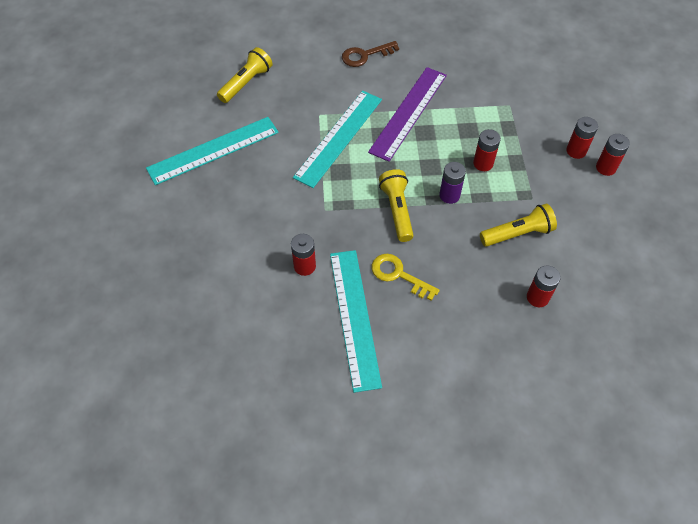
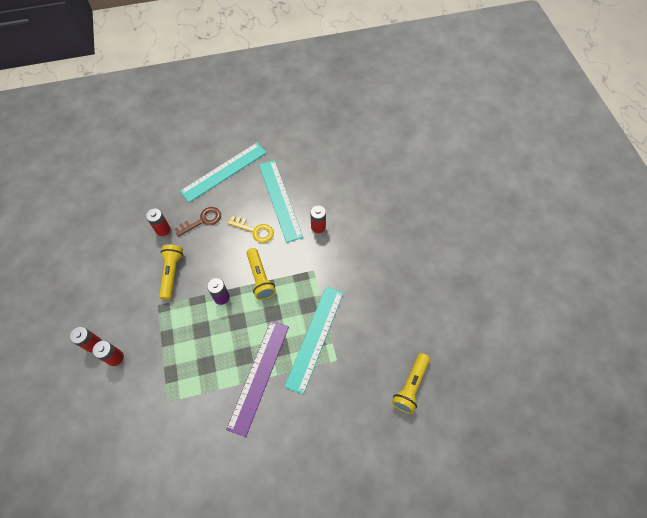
camera: 170 degrees right, 5 degrees up
turquoise ruler [146,117,279,185] -> turquoise ruler moved to [180,143,267,202]
brown key [342,41,399,67] -> brown key moved to [175,207,221,237]
red battery [473,129,501,171] -> none
yellow flashlight [480,203,557,247] -> yellow flashlight turned 120 degrees clockwise [159,245,183,300]

